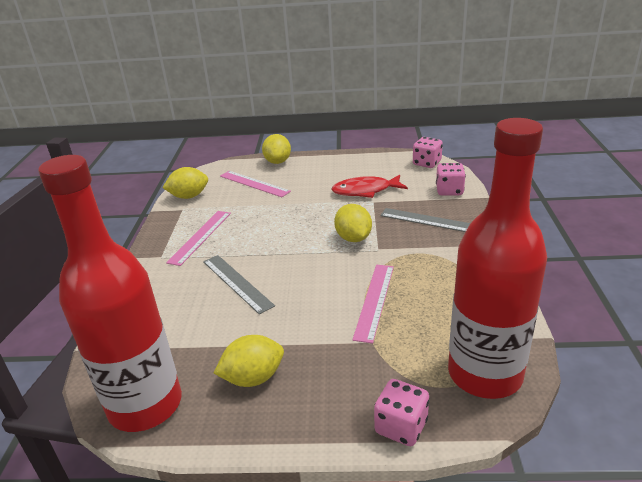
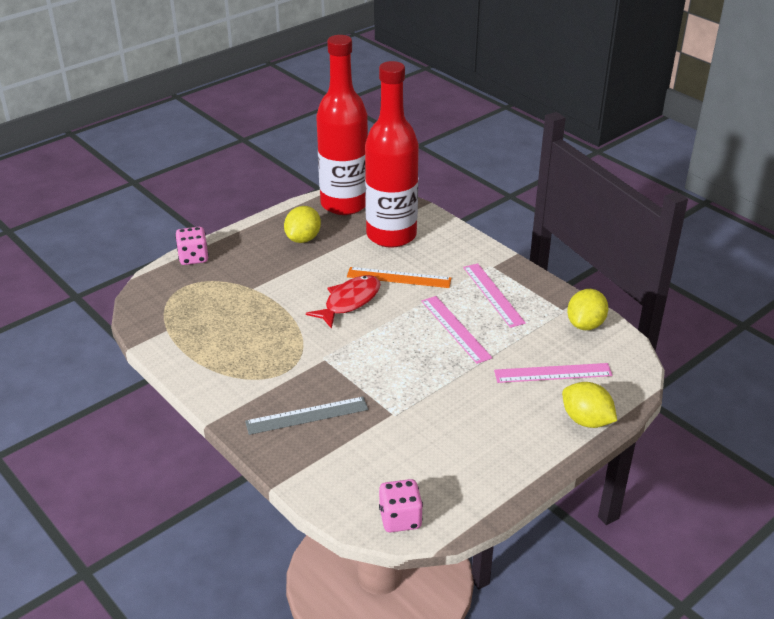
camera: 135 degrees right, 5 degrees up
grey ruler [203,255,275,314] -> orange ruler [347,267,451,288]
red fish [331,175,408,198] -> red fish moved to [306,275,381,329]
yellow lemon [334,204,372,242] -> none
pink ruler [352,264,394,344] -> pink ruler moved to [421,296,492,364]
pink dice [436,163,466,195] -> none
red bottle [448,118,547,399] -> red bottle moved to [365,61,419,248]

